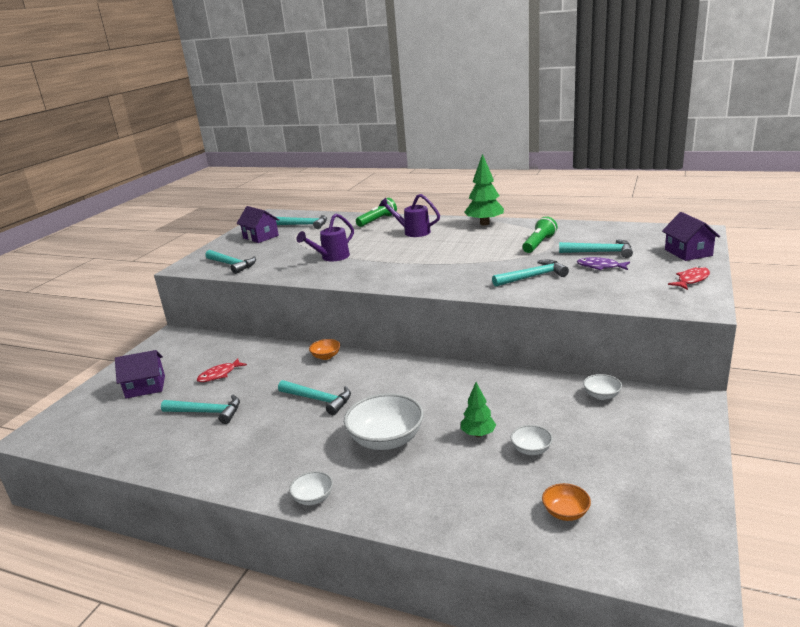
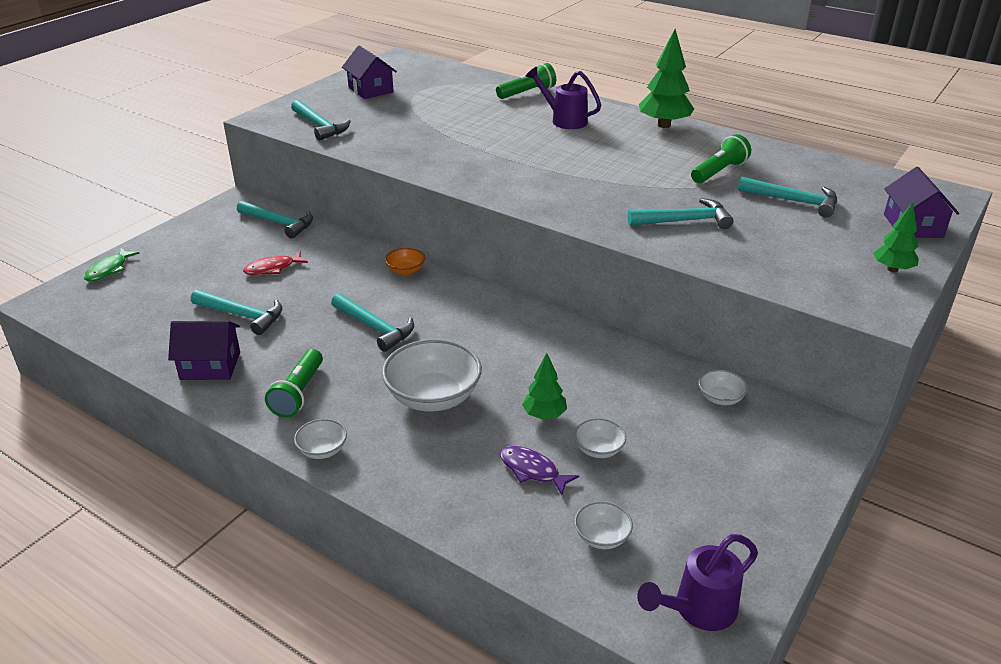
camera: 10 degrees right, 10 degrees up
purple house [115,350,165,399] -> purple house moved to [168,321,240,380]
turquoise hammer [276,215,327,229] -> turquoise hammer moved to [237,201,313,238]
purple watering can [296,214,354,261] -> purple watering can moved to [637,534,758,631]
orange bowl [542,483,591,521] -> white bowl [574,501,633,549]
purple fish [577,257,630,270] -> purple fish moved to [500,446,579,495]
red fish [668,266,710,290] -> green tree [873,202,919,272]
none -> green fish [84,248,140,281]
none -> green flashlight [265,349,323,417]

